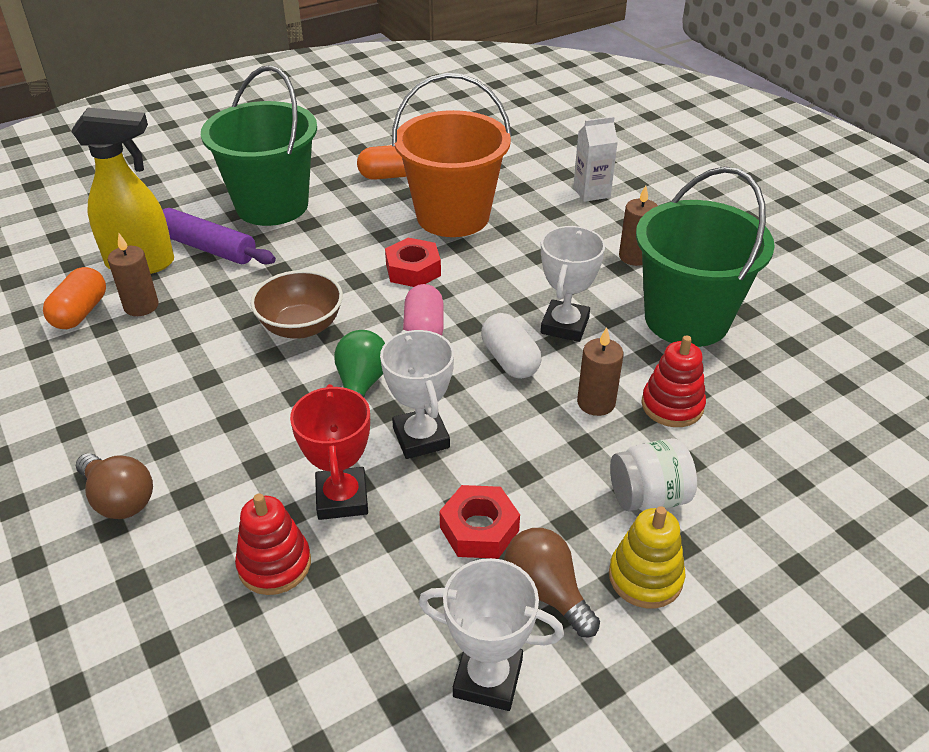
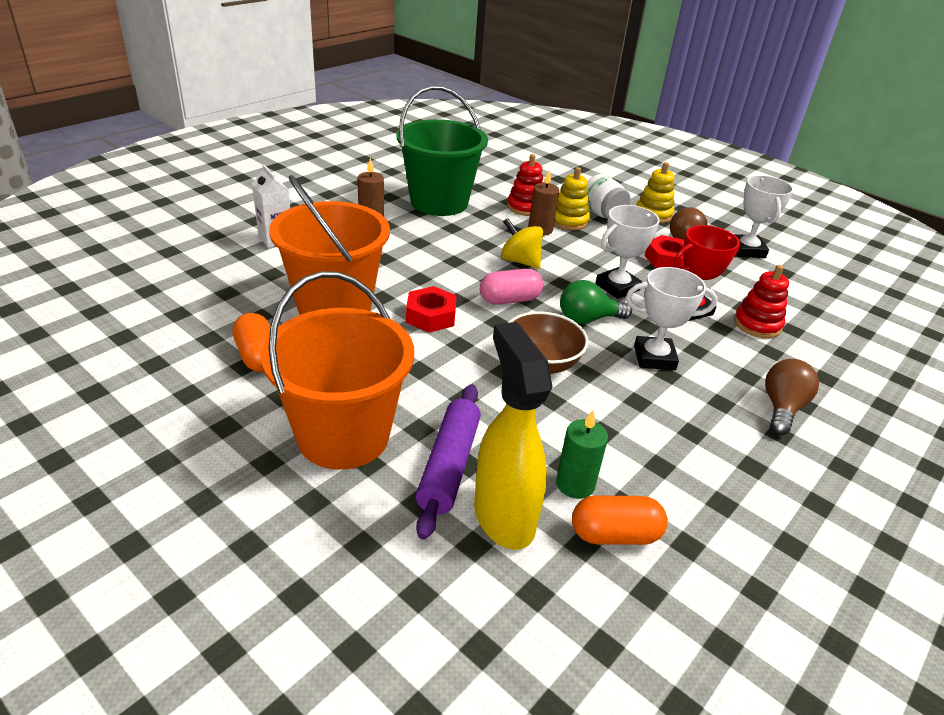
camera: 110 degrees left, 5 degrees down
brown candle [108,233,159,316] -> green candle [556,410,608,499]
green bucket [201,65,317,226] -> orange bucket [261,271,414,470]
white capsule [481,313,541,379] -> yellow spinning top [501,218,543,269]
white trophy [541,226,605,342] -> white trophy moved to [626,267,718,370]
none -> yellow stacking toy [554,167,590,230]

